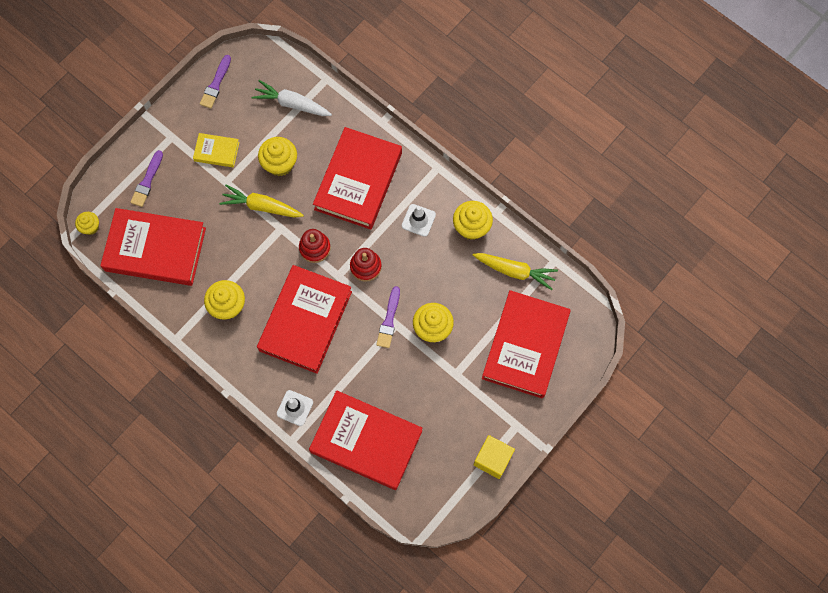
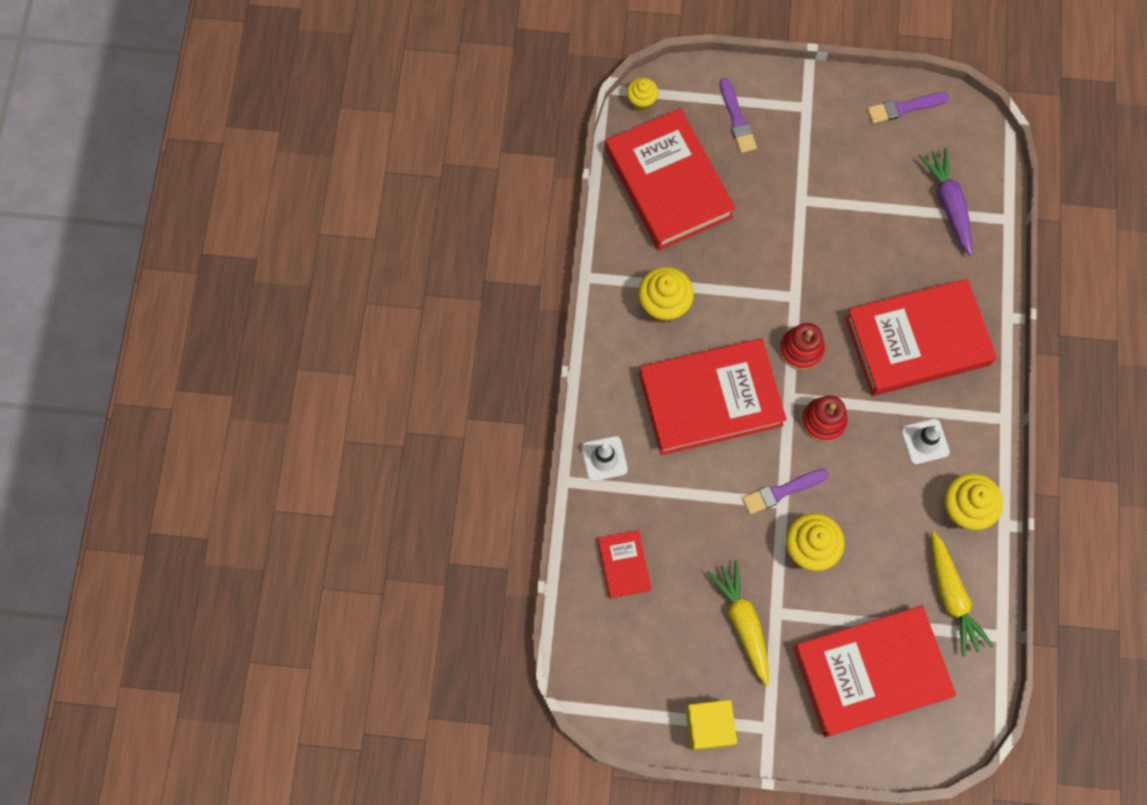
camera: 55 degrees right, 0 degrees up
purple brush [130,150,163,207] -> purple brush turned 90 degrees counterclockwise [720,78,757,153]
yellow book [193,133,240,167] -> none
yellow carrot [219,185,304,218] -> yellow carrot moved to [707,560,769,686]
white carrot [251,80,332,116] -> purple carrot [919,148,972,255]
yellow cupcake [258,137,297,176] -> none
red book [309,390,422,490] -> red book [598,530,652,599], size x0.46

